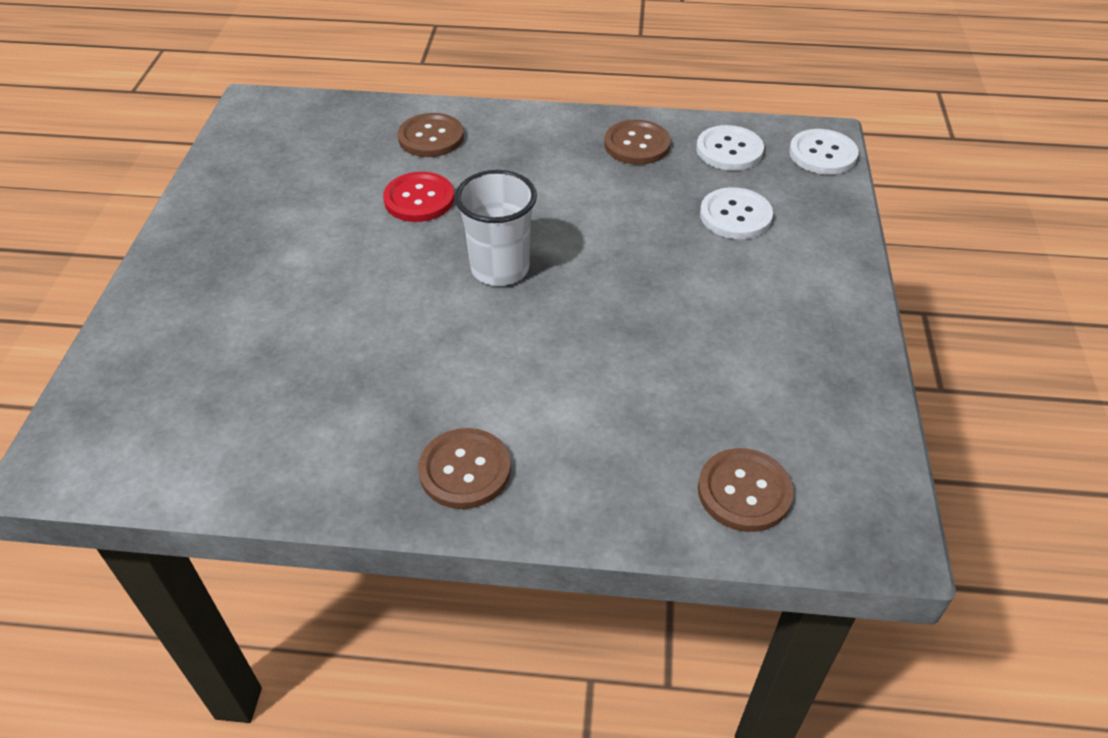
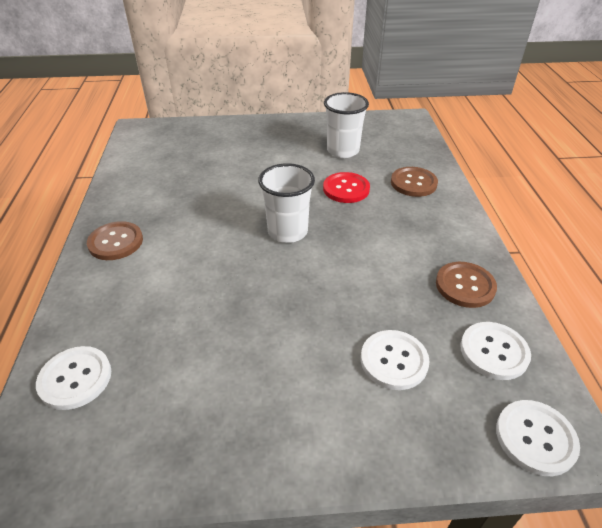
camera: 80 degrees right, 5 degrees down
brown button [698,448,794,532] -> white button [36,346,111,410]
none -> white cup [324,92,369,158]

